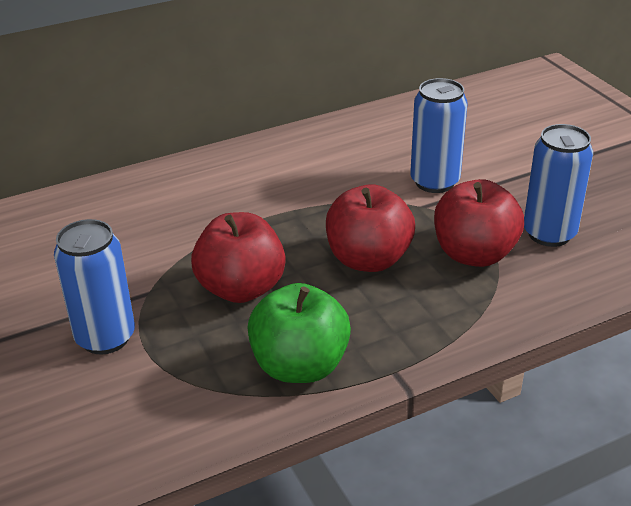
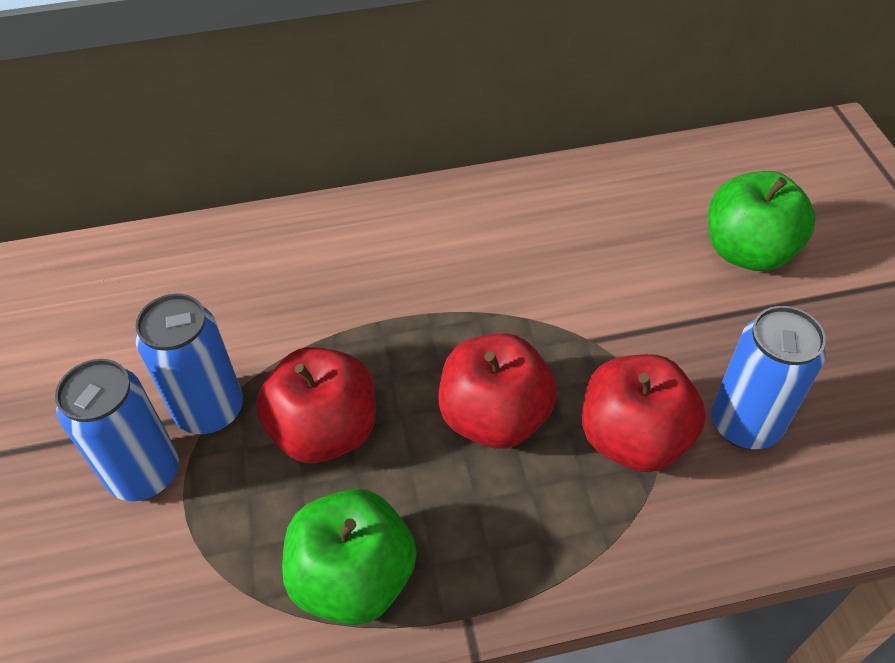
camera: 15 degrees right, 15 degrees up
blue can [410,78,468,193] -> blue can moved to [135,293,243,434]
none -> green apple [708,171,816,271]

